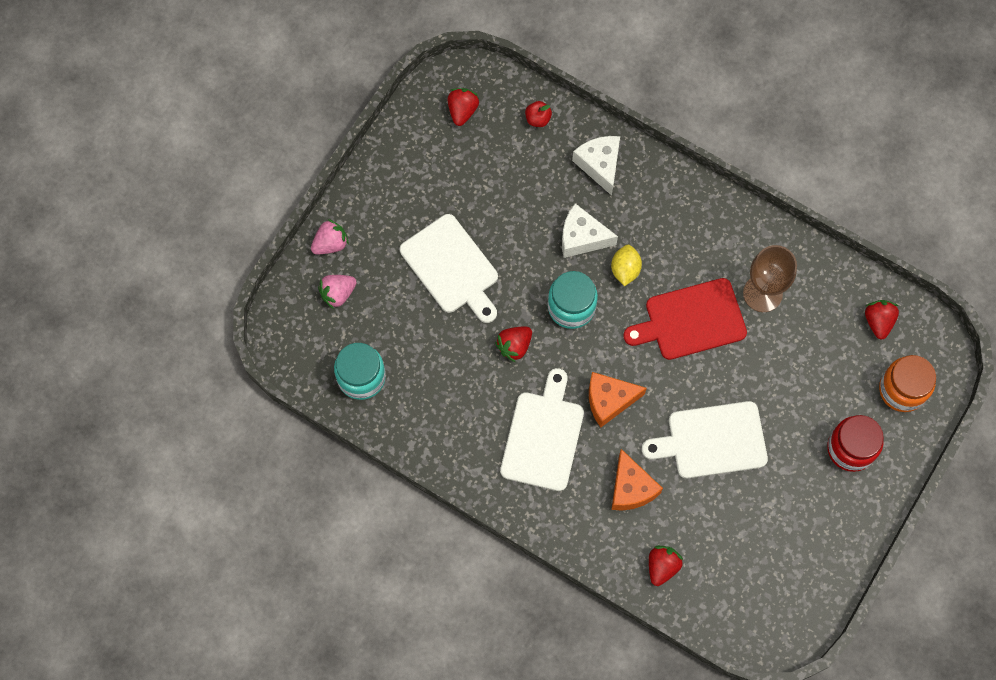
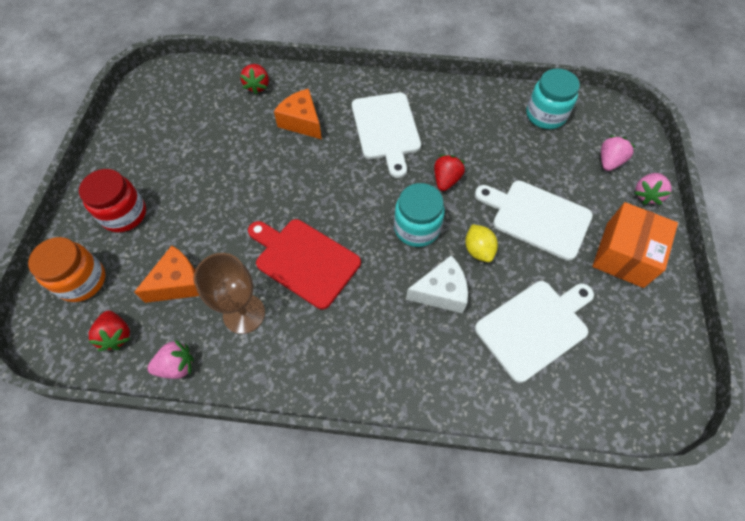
camera: 155 degrees right, 10 degrees down
red strawberry [447,88,479,126] -> none
red apple [525,101,552,127] -> none
white cheese [572,136,620,196] -> none
orange cheese [589,372,647,427] -> orange cheese moved to [134,245,199,303]
yellow lemon [611,245,642,286] -> yellow lemon moved to [465,224,498,262]
red cutting board [623,278,747,360] -> red cutting board turned 105 degrees counterclockwise [248,219,361,309]
white cutting board [642,401,768,478] -> white cutting board moved to [475,281,594,383]
none -> pink strawberry [147,340,194,379]
none -> orange box [592,202,678,288]

